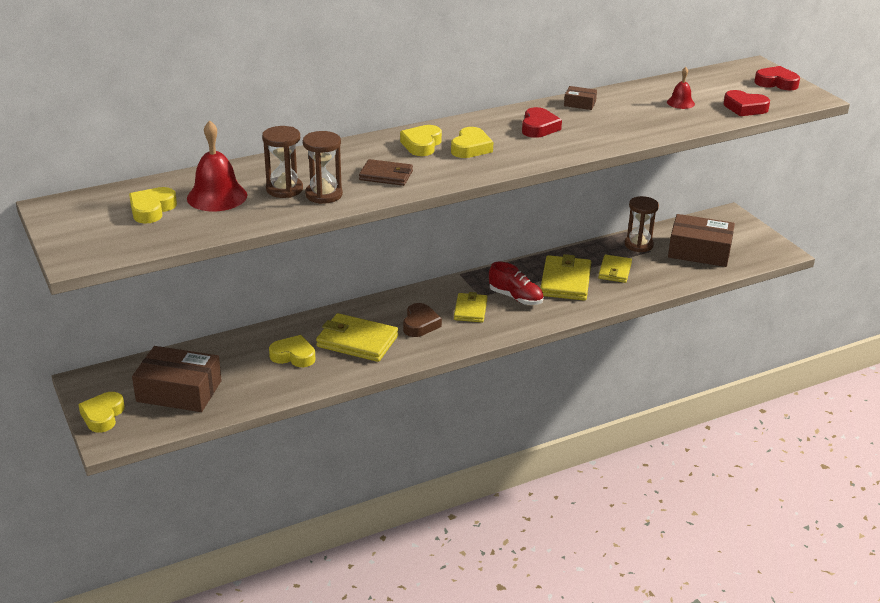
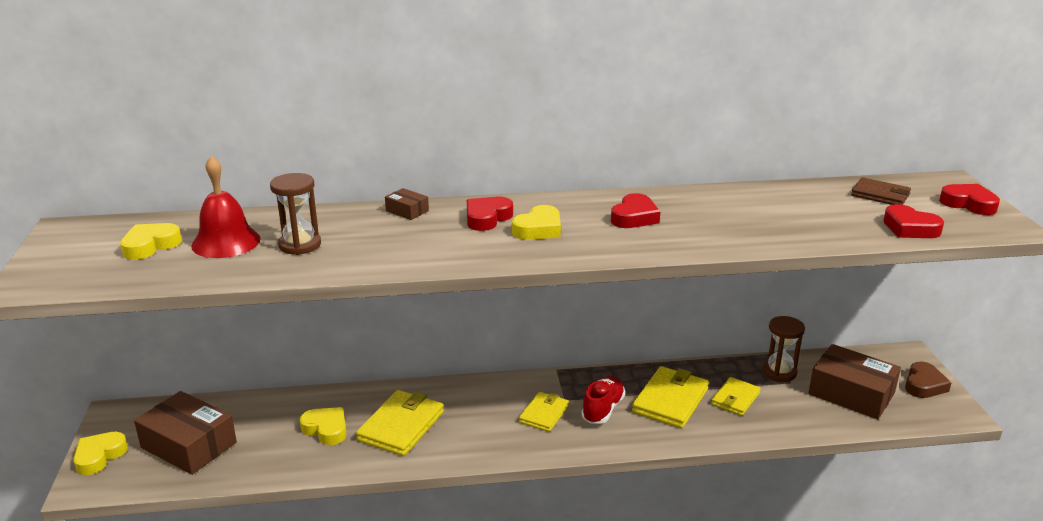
camera: 20 degrees right, 5 degrees down
brown hourglass [303,131,343,204] -> none
yellow wallet [316,313,398,362] -> yellow wallet turned 75 degrees clockwise [356,390,444,456]
brown wallet [359,159,413,186] -> brown wallet moved to [851,177,911,205]
yellow heart [400,125,442,156] -> red heart [467,197,513,231]
brown heart [403,303,442,337] -> brown heart moved to [905,362,951,398]
red shoe [489,262,544,305] -> red shoe turned 120 degrees counterclockwise [581,376,625,424]
brown box [564,86,597,110] -> brown box moved to [385,188,429,220]
red bell [667,67,695,109] -> none

